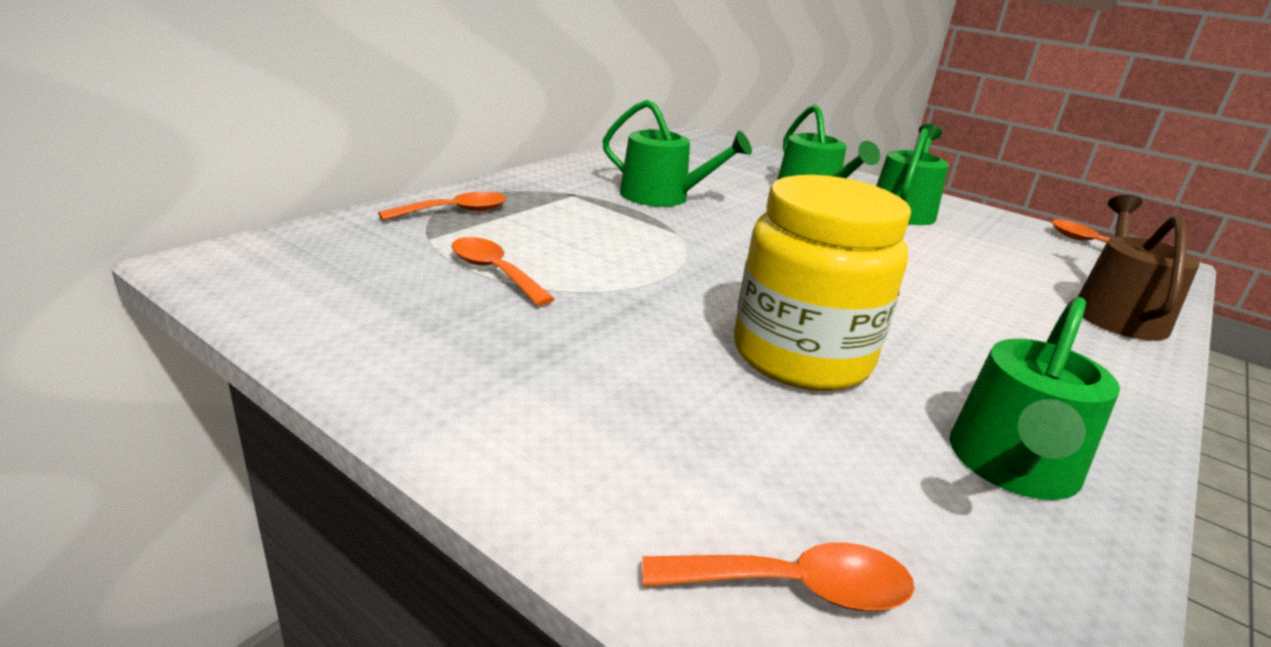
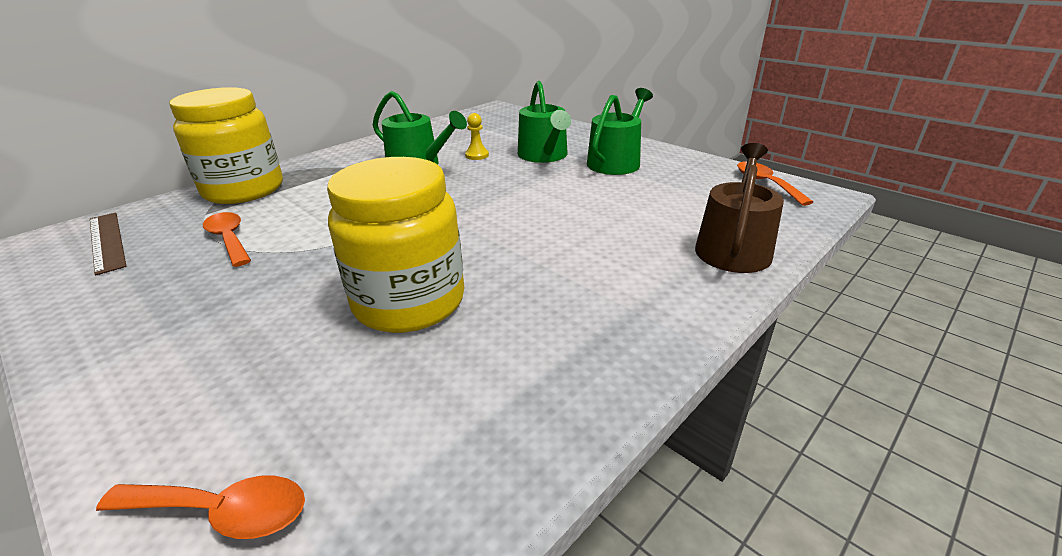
camera: 10 degrees right, 5 degrees up
orange spoon [378,192,507,220] -> yellow jar [169,87,283,204]
green watering can [950,297,1120,500] -> none
none -> brown ruler [90,212,127,275]
none -> yellow pawn [465,113,489,160]

